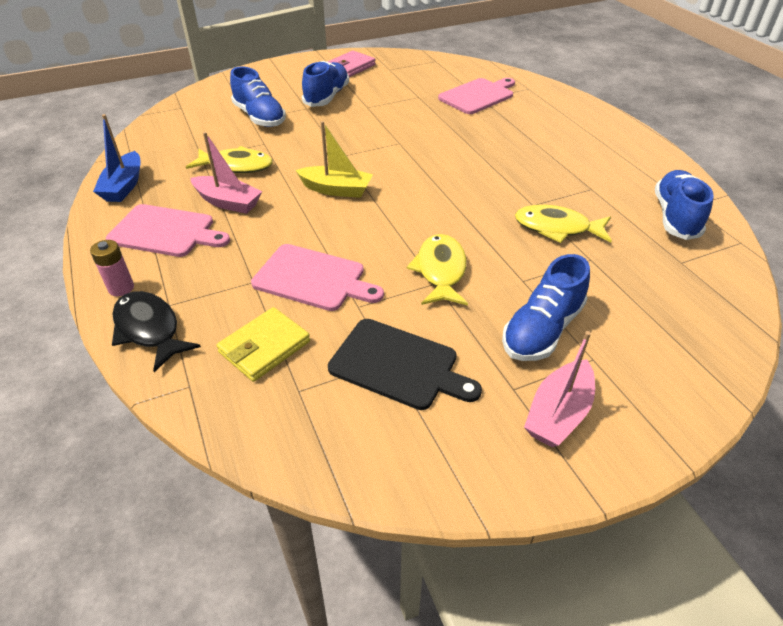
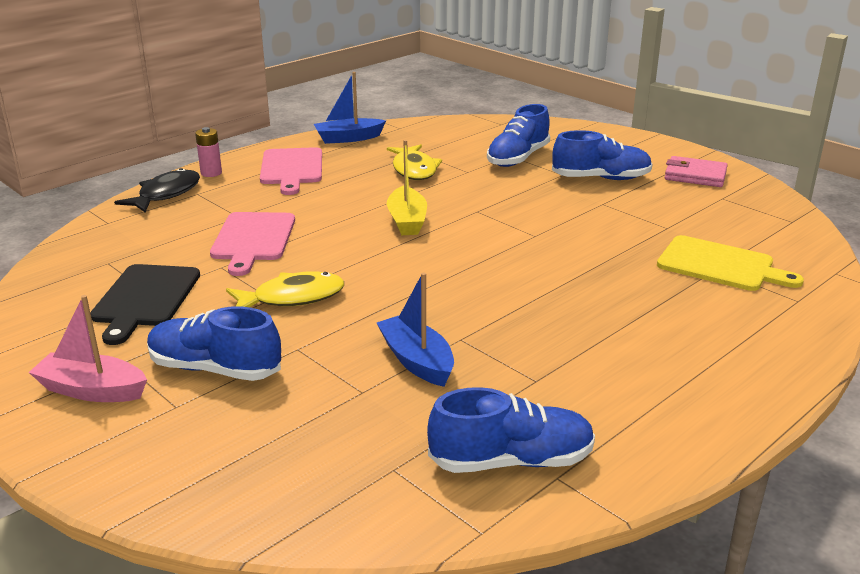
camera: 70 degrees right, 15 degrees down
pink boat [190,132,262,214] -> none
yellow wallet [217,307,310,382] -> none
pink cutting board [438,78,515,114] -> yellow cutting board [657,235,804,291]
yellow fish [515,205,612,243] -> blue boat [377,272,454,387]

